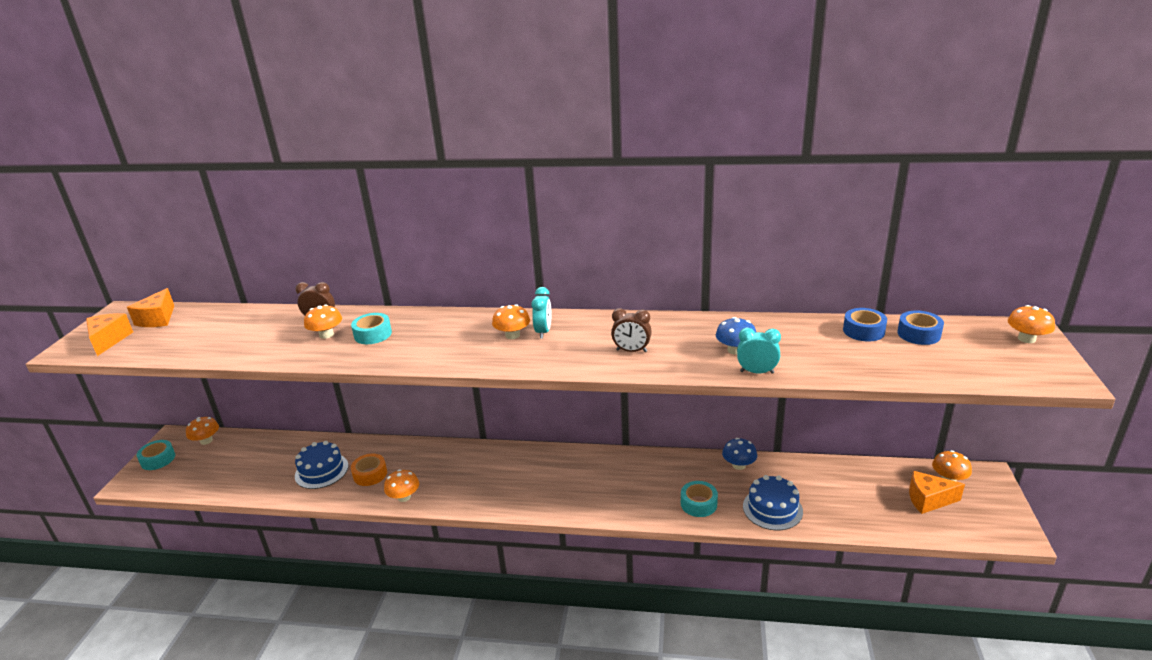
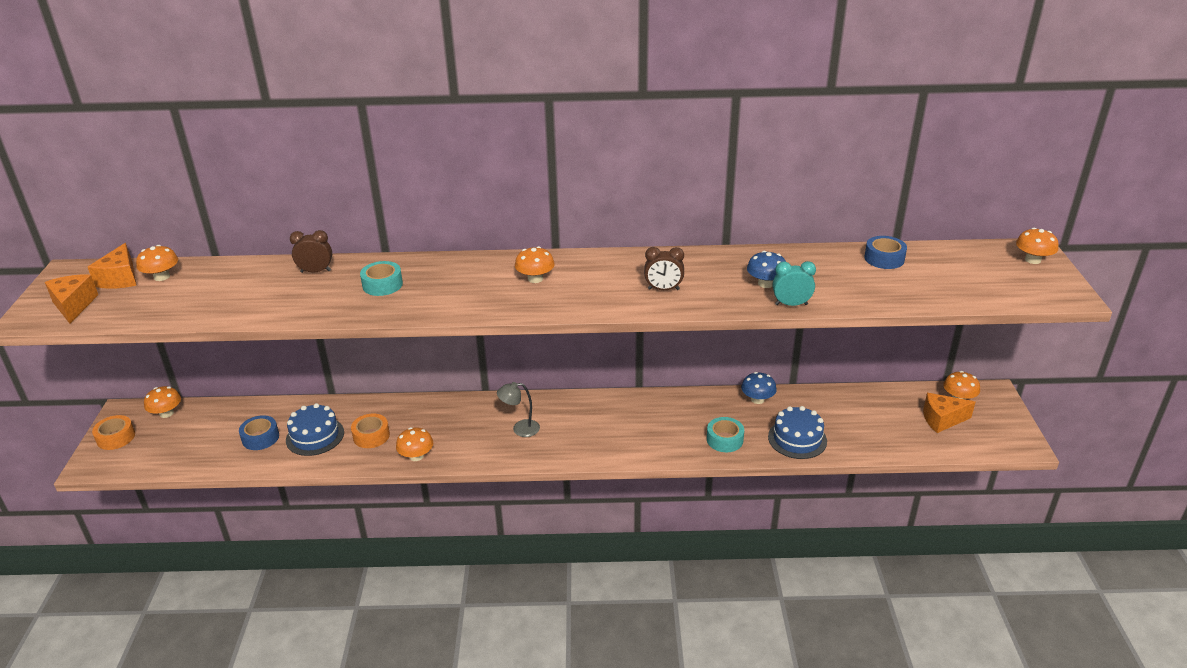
camera: 10 degrees left, 5 degrees up
turquoise tape [137,440,175,470] -> orange tape [92,415,135,450]
orange mushroom [304,304,342,339] -> orange mushroom moved to [136,245,178,281]
turquoise clock [531,287,551,339] -> none
blue tape [897,310,944,345] -> blue tape moved to [239,415,279,450]
none -> grey lamp [497,382,540,437]

